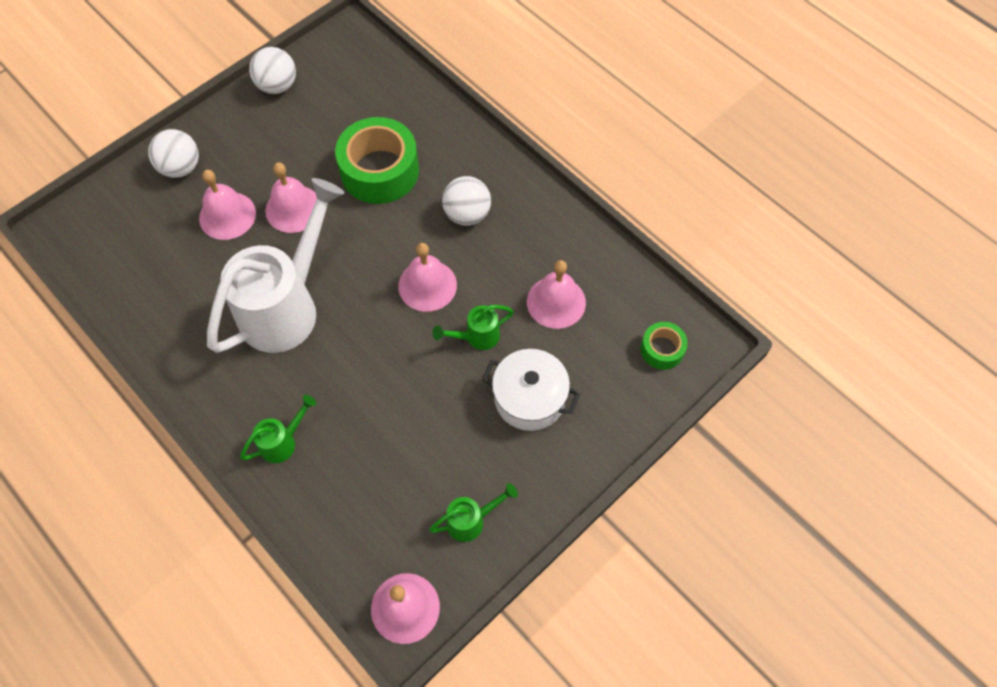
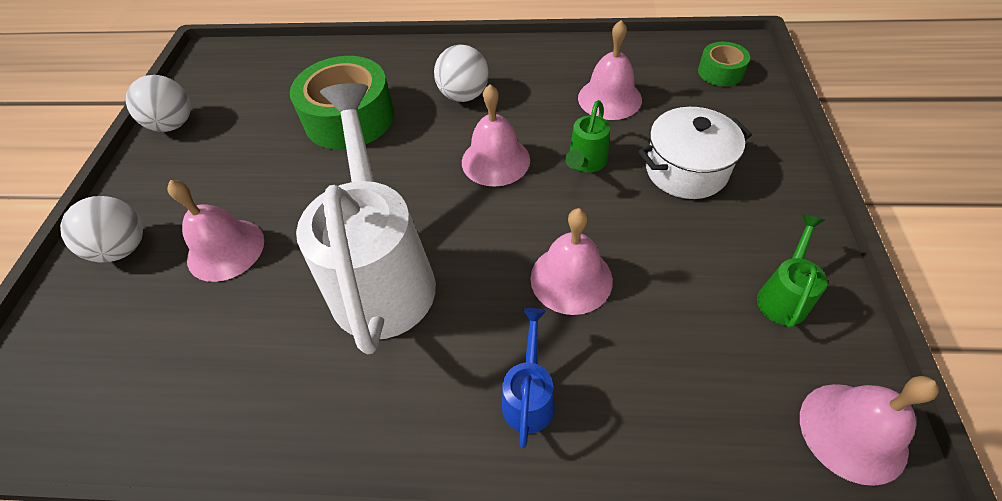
camera: 40 degrees left, 10 degrees down
green watering can [240,395,317,463] -> blue watering can [502,308,555,448]
pink bell [265,163,317,233] -> pink bell moved to [530,208,613,315]

